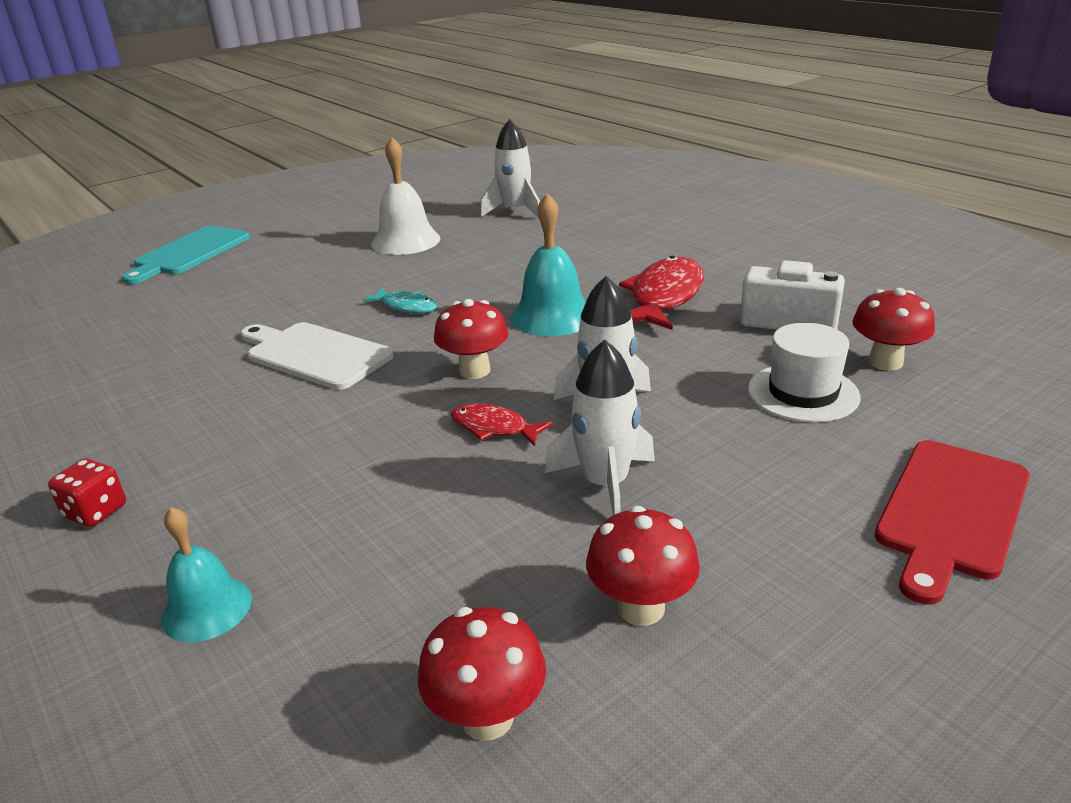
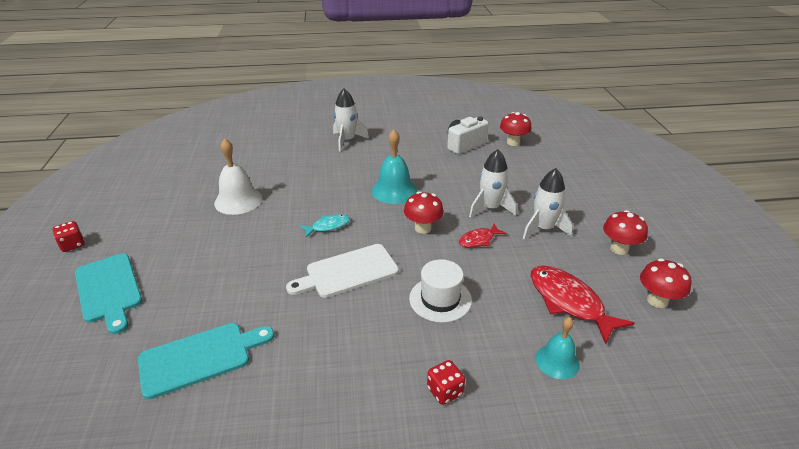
camera: 60 degrees left, 5 degrees up
white rocket [480,119,540,218] -> white rocket moved to [333,88,369,151]
red fish [619,256,704,330] -> red fish moved to [531,266,634,344]
white hat [748,323,861,423] -> white hat moved to [409,259,472,323]
red cutting board [874,440,1030,605] -> none
none -> red dice [53,221,85,252]
none -> turquoise cutting board [138,323,274,399]

